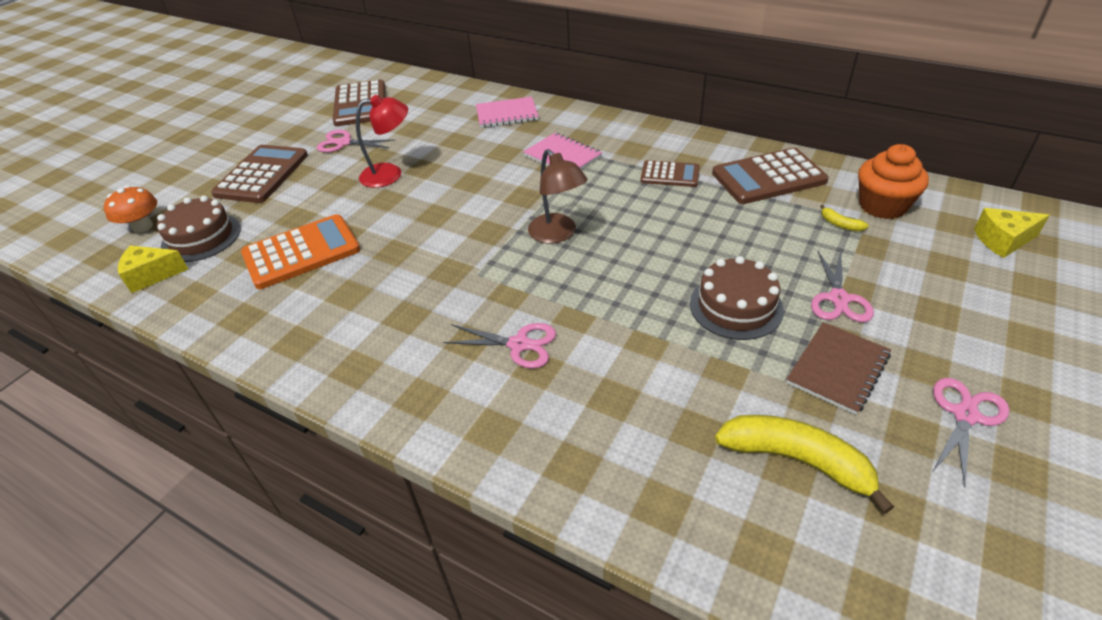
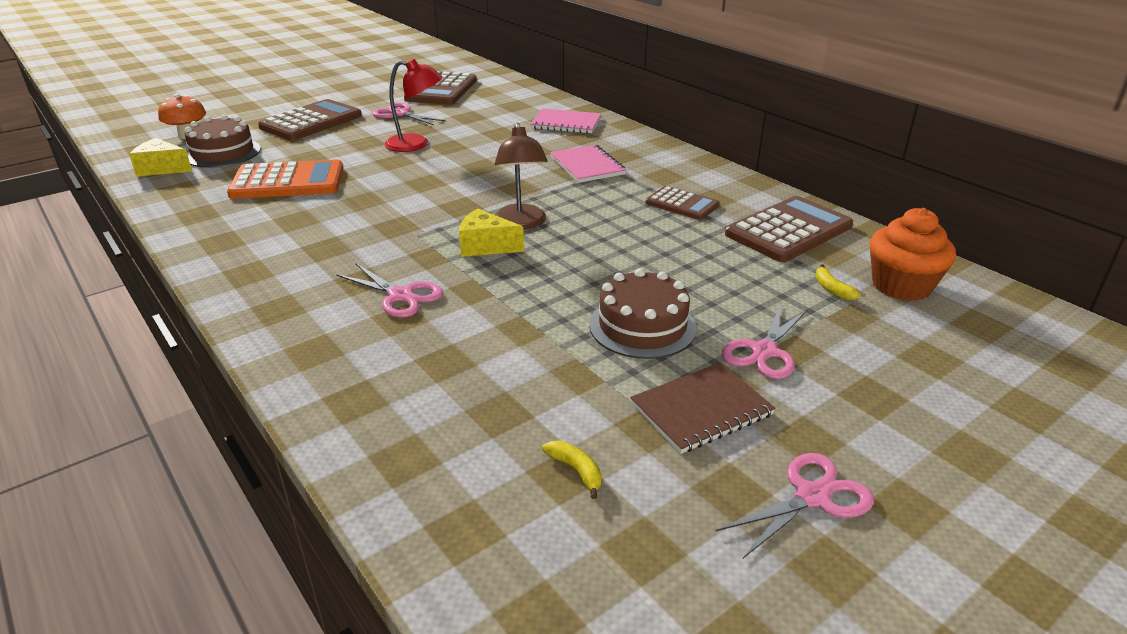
camera: 20 degrees right, 10 degrees down
brown calculator [712,148,829,204] -> brown calculator turned 135 degrees clockwise [725,196,853,262]
yellow banana [715,415,894,514] -> yellow banana [542,440,602,499], size x0.43
yellow cheese [974,208,1050,258] -> yellow cheese moved to [459,208,524,257]

